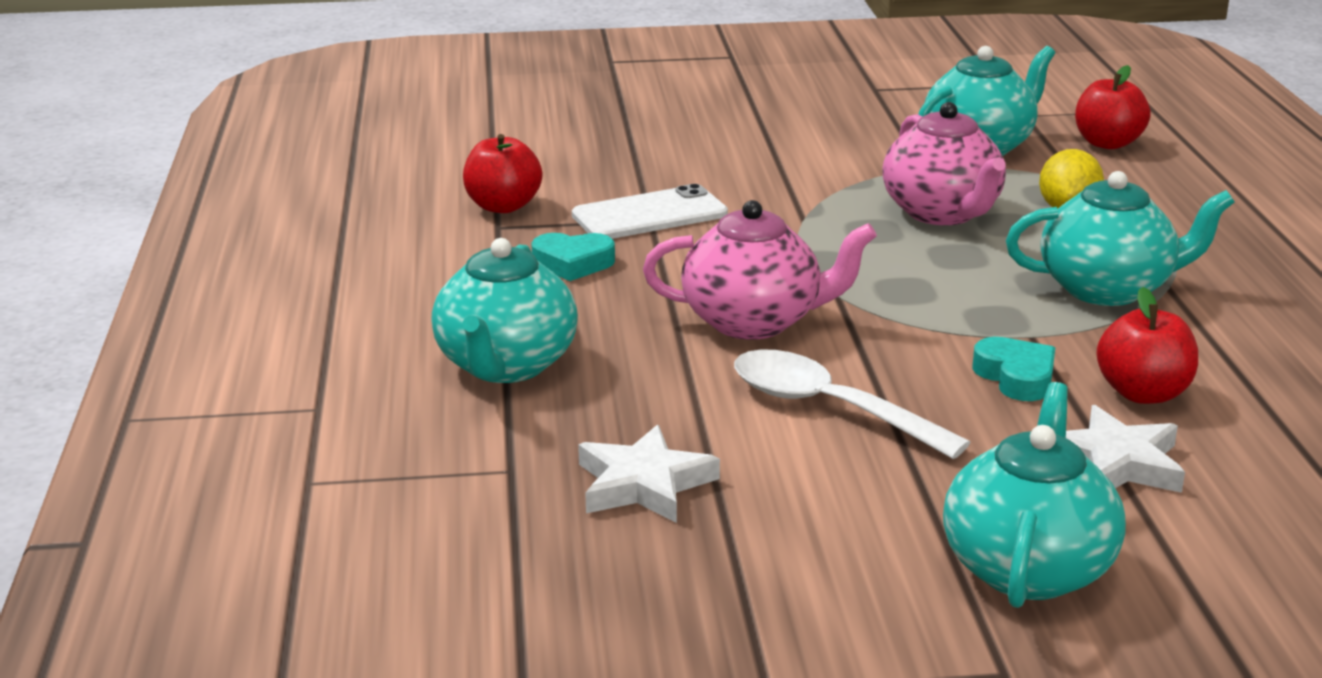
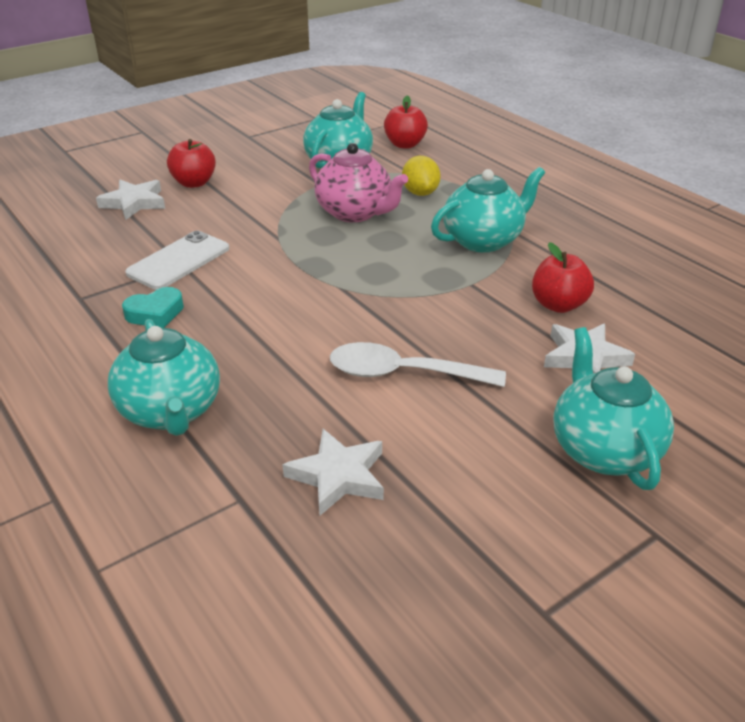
camera: 30 degrees left, 10 degrees up
red apple [463,134,542,213] -> red apple moved to [167,139,216,188]
pink teapot [643,200,877,340] -> none
turquoise heart [973,337,1055,401] -> none
none -> white star [96,180,165,220]

